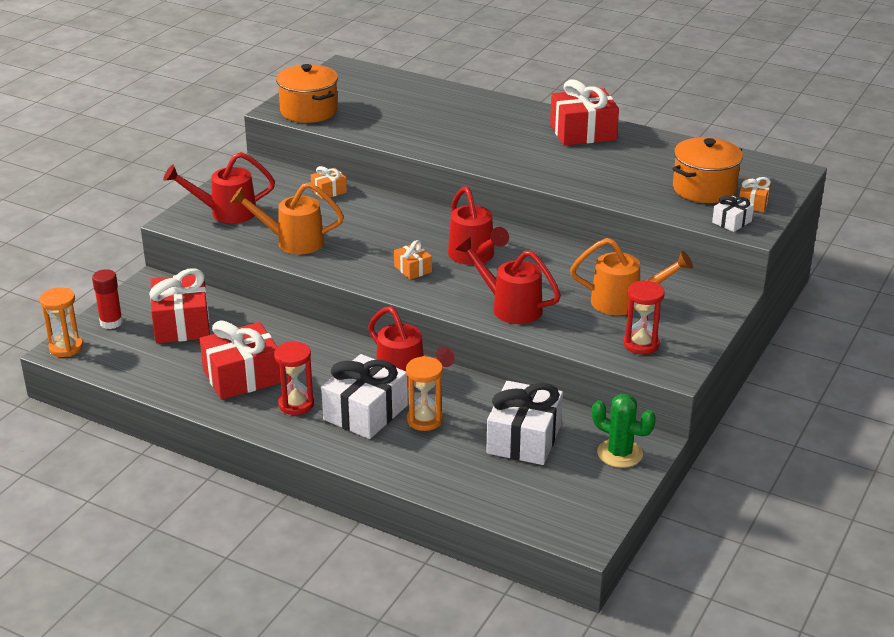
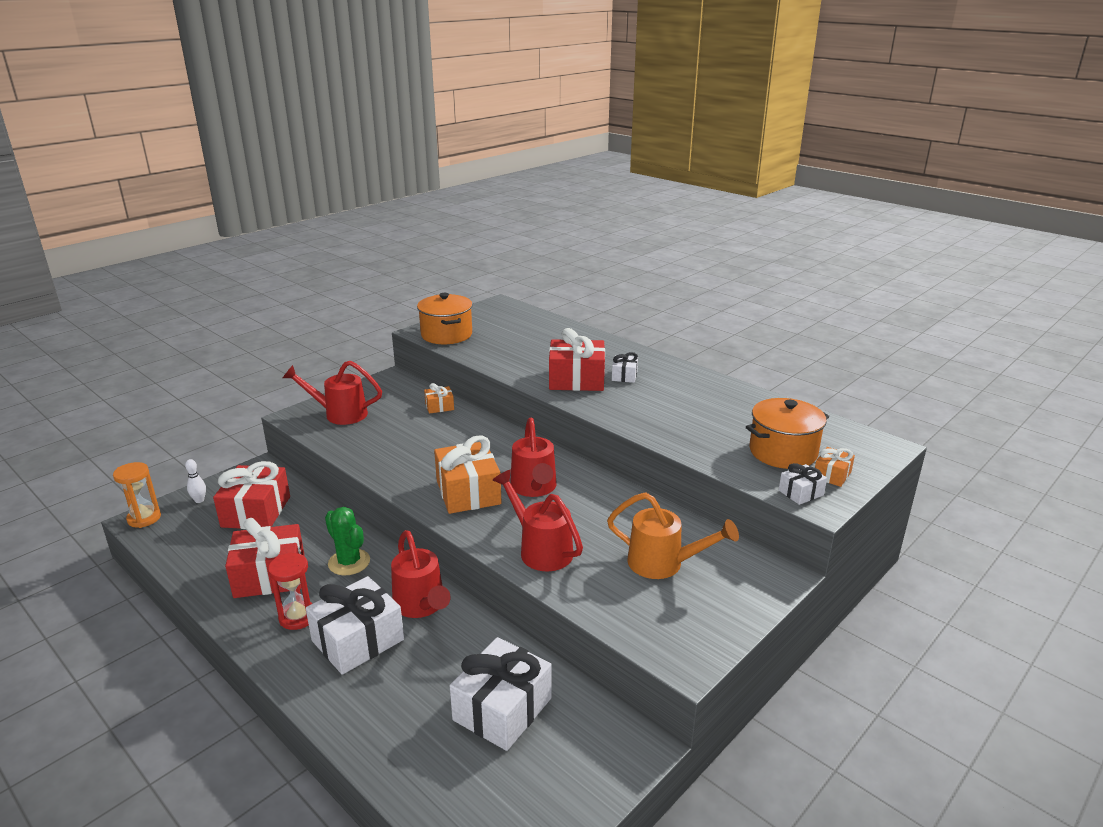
camera: 15 degrees right, 5 degrees down
red glue stick [92,269,123,329] -> white bowling pin [185,459,206,503]
orange watering can [230,182,344,254] -> none
orange gift [394,240,432,280] -> orange gift [434,435,502,514], size x2.01
orange hourglass [406,356,443,431] -> none
red gift [550,79,619,146] -> red gift moved to [549,328,605,391]
green cactus [592,393,656,468] -> green cactus moved to [325,507,370,576]
red hourglass [624,280,665,354] -> none
none -> white gift [612,352,638,383]

